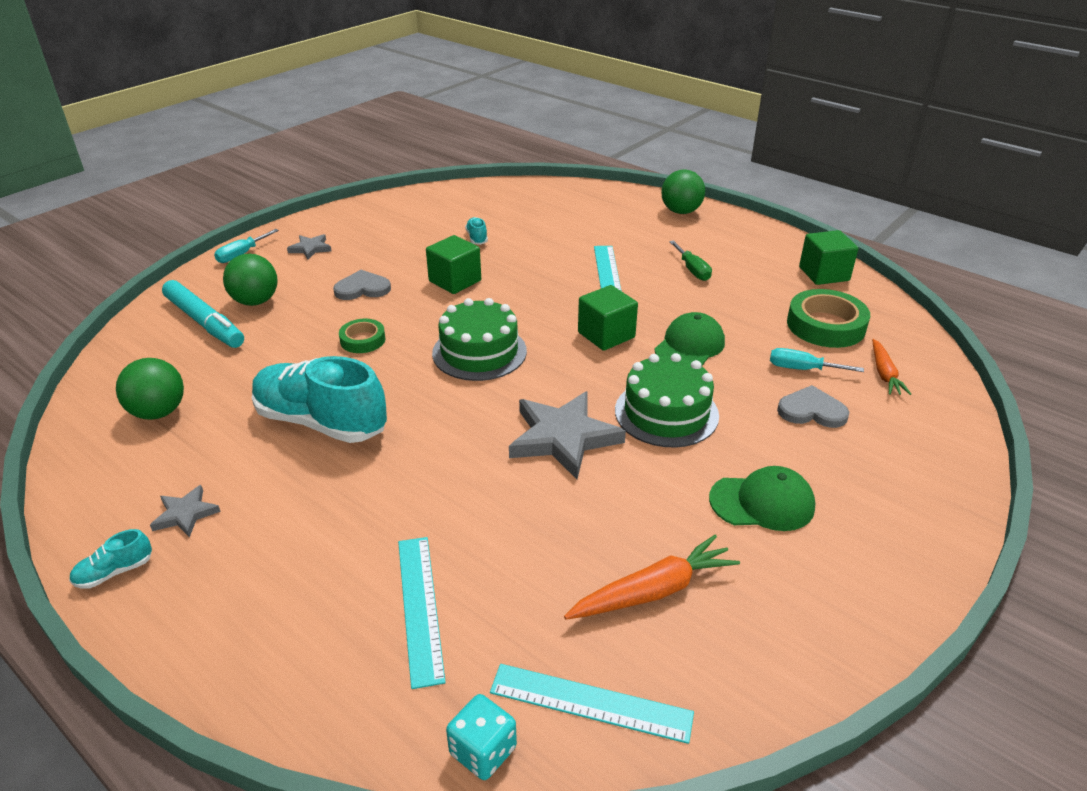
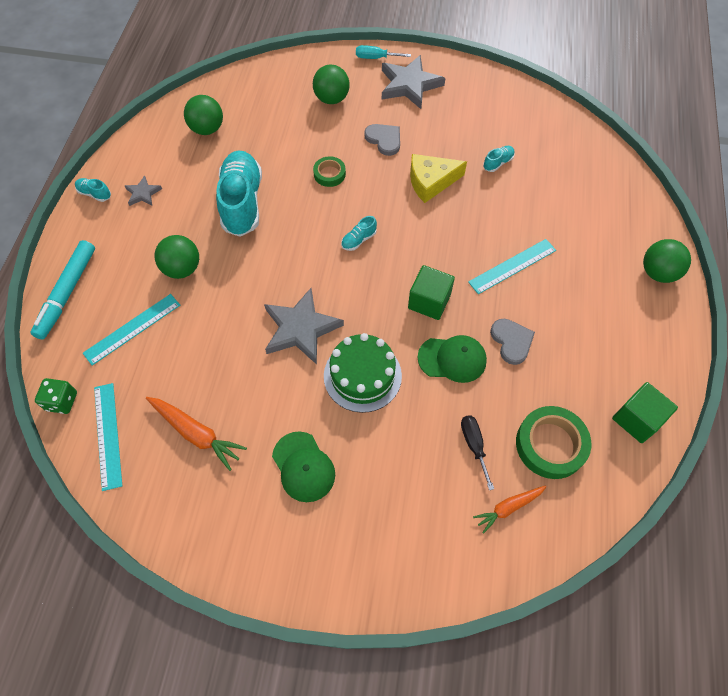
camera: 60 degrees right, 25 degrees up
turquoise marker [162,280,244,348] -> turquoise marker moved to [30,240,95,340]
grey star [287,234,332,259] -> grey star [382,55,445,109], size x2.00
green cube [426,235,481,294] -> yellow cheese [410,154,467,203]
green cake [432,298,527,381] -> turquoise shoe [341,216,377,251]
turquoise dice [446,694,517,780] -> green dice [35,378,77,414]
green screwdriver [669,240,712,281] -> none
turquoise screwdriver [770,348,864,372] -> black screwdriver [461,415,494,490]
grey heart [777,385,849,428] -> grey heart moved to [490,319,535,365]
none -> green ball [154,235,199,279]

